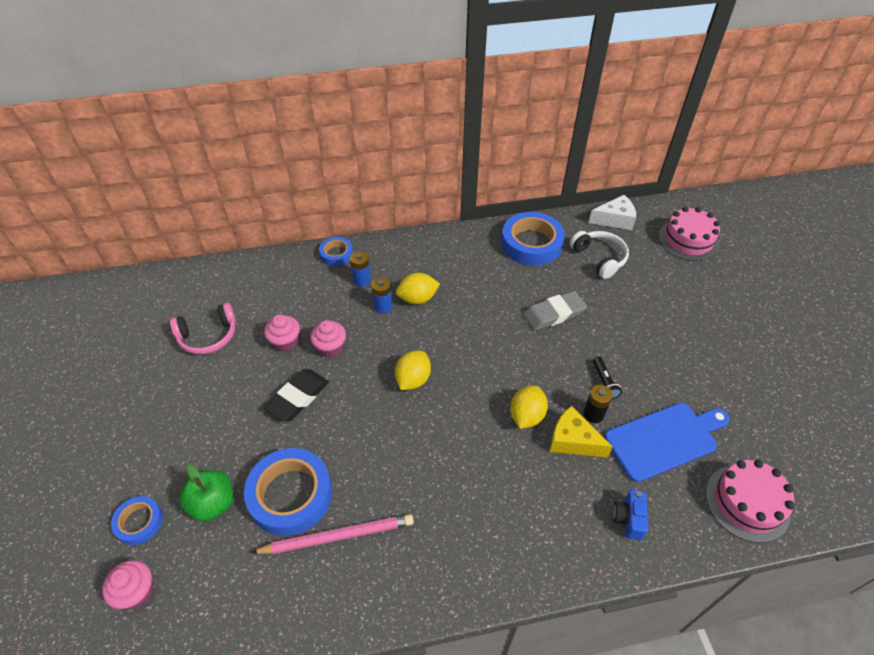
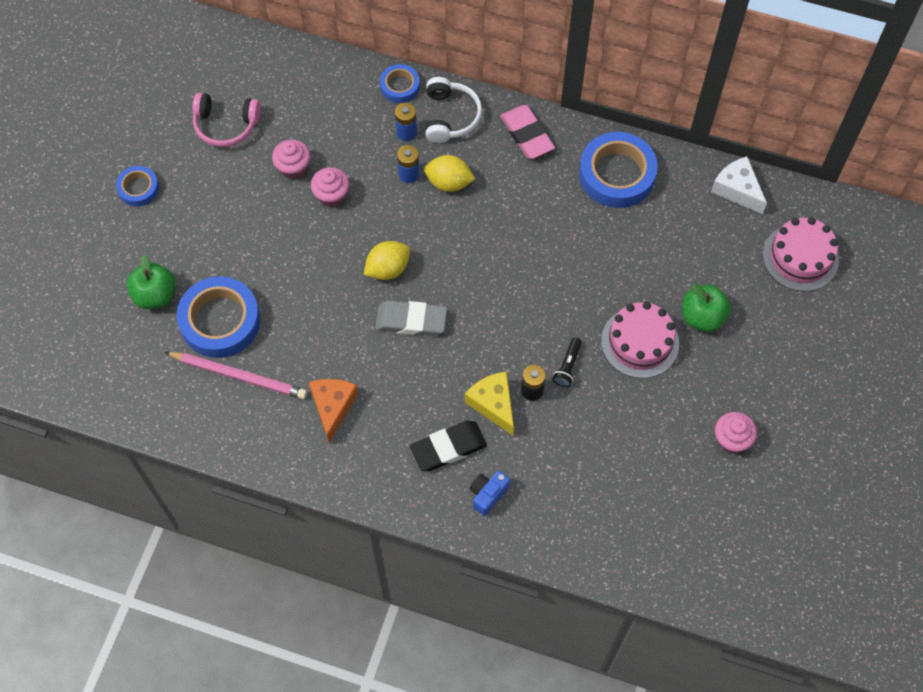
camera: 30 degrees right, 15 degrees up
pink cupcake [102,560,153,609] -> pink cupcake moved to [715,412,757,453]
blue tape [111,496,163,545] -> blue tape moved to [116,166,159,206]
black eraser [264,369,329,422] -> black eraser moved to [410,421,487,471]
yellow lemon [510,386,548,429] -> none
grey eraser [523,291,587,331] -> grey eraser moved to [375,300,447,336]
white headphones [570,231,629,279] -> white headphones moved to [425,77,482,143]
white cheese [589,195,636,230] -> white cheese turned 150 degrees counterclockwise [711,156,767,214]
blue cutting board [605,403,730,482] -> none
pink cake [706,460,795,543] -> pink cake moved to [601,302,679,378]
none -> orange cheese [309,379,358,443]
none -> pink eraser [500,105,555,159]
none -> green apple [683,283,731,332]

